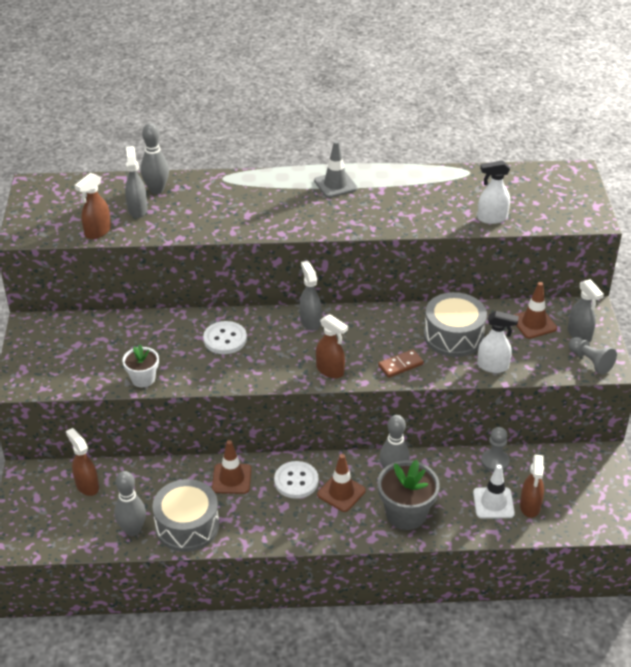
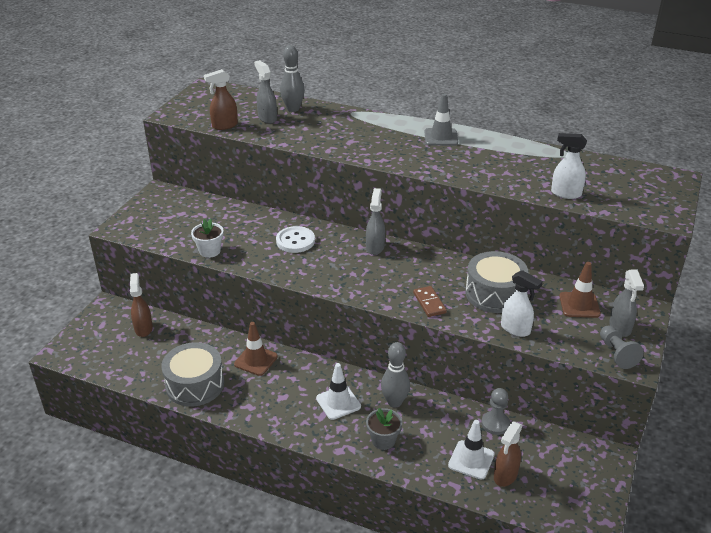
camera: 25 degrees right, 5 degrees down
grey bowling pin [114,471,146,536] -> none
grey spray bottle [125,146,147,218] -> grey spray bottle turned 45 degrees counterclockwise [254,60,277,124]
white button [274,461,319,499] -> none
brown spray bottle [316,314,348,378] -> none
brown traffic cone [317,454,366,512] -> white traffic cone [316,363,361,420]
brown domino [378,349,424,378] -> brown domino turned 75 degrees clockwise [413,286,447,317]
grey flower pot [378,460,440,530] -> grey flower pot [366,408,402,450], size x0.60

